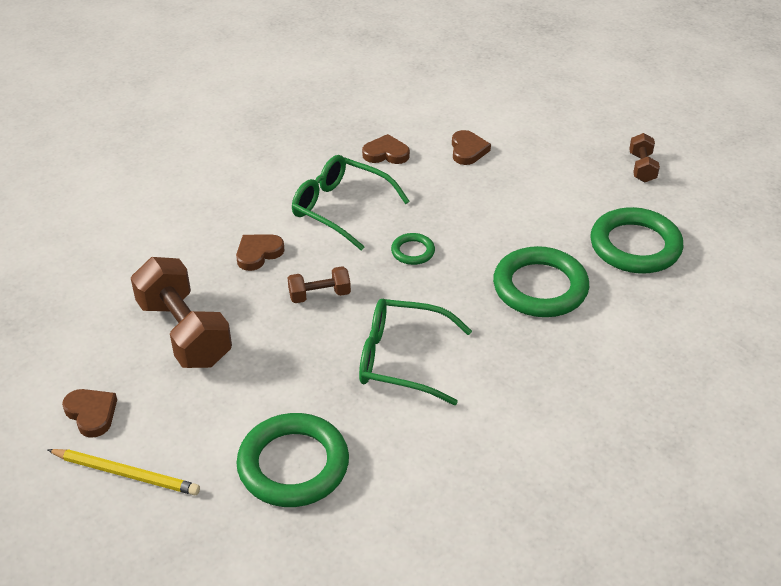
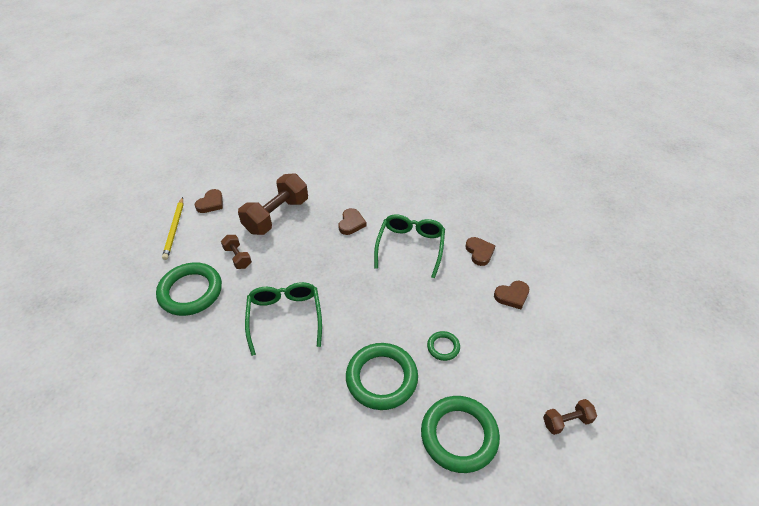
camera: 70 degrees right, 5 degrees up
brown heart [236,234,285,271] -> brown heart turned 75 degrees clockwise [339,208,367,235]
brown dumbbell [288,266,351,303] -> brown dumbbell moved to [221,235,252,269]
green ring [391,233,435,265] -> green ring moved to [427,331,460,361]

